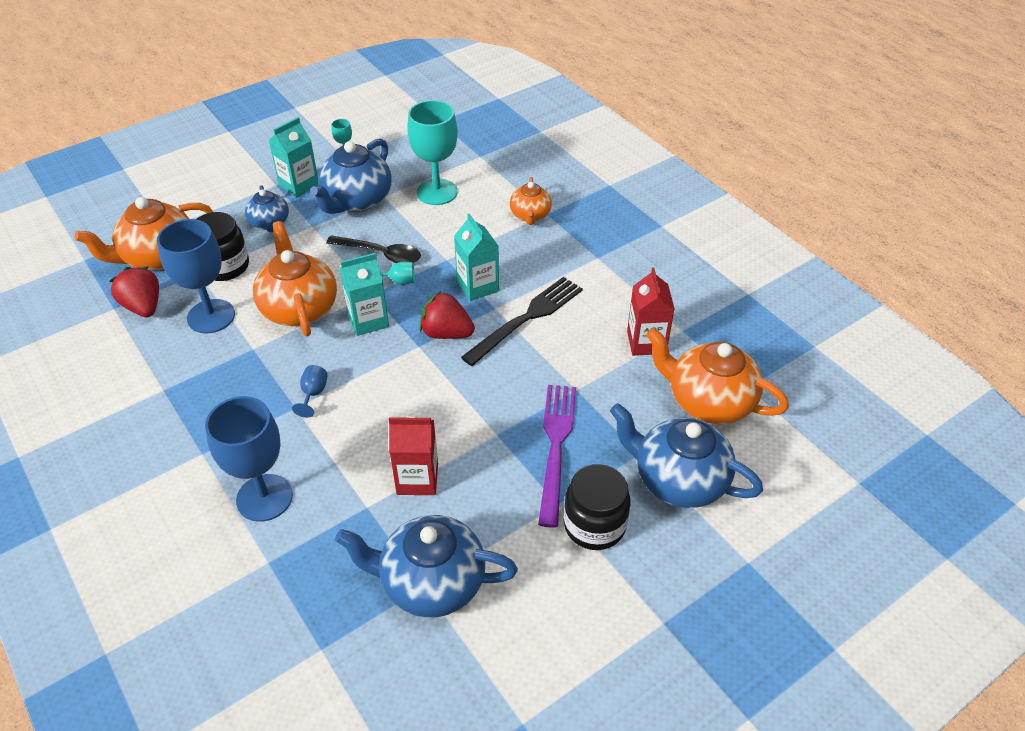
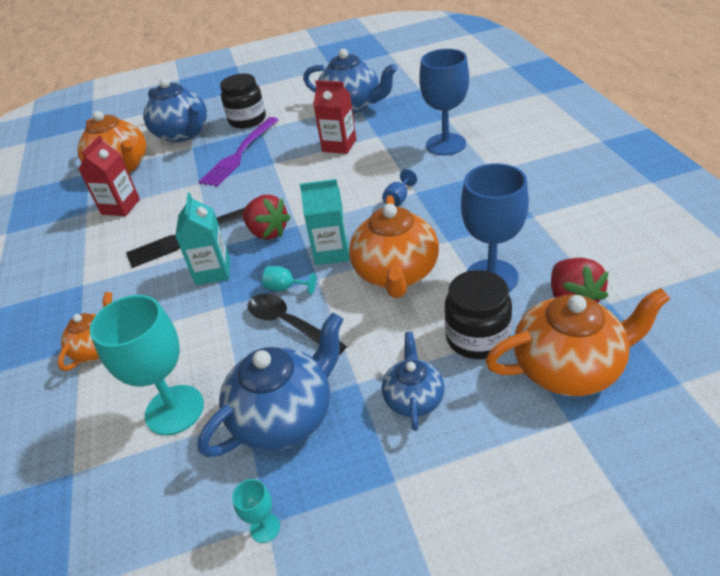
camera: 155 degrees left, 5 degrees down
turquoise carton [269,117,318,198] -> none

